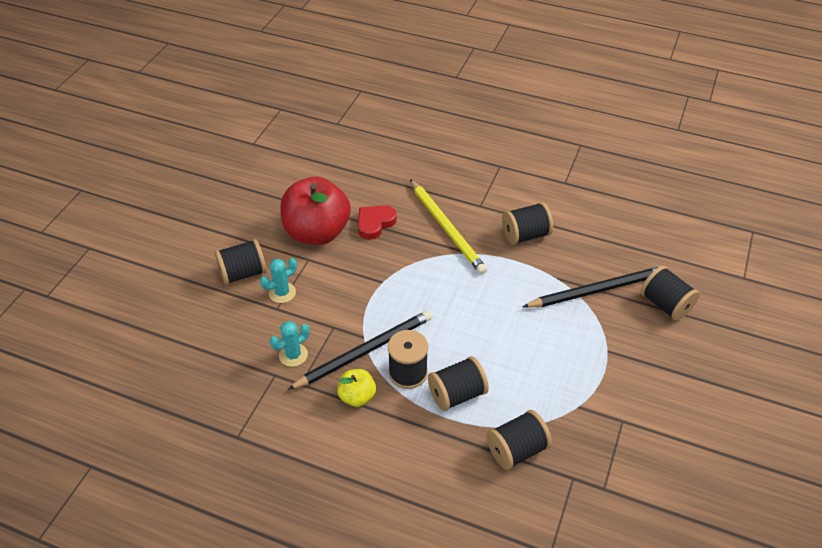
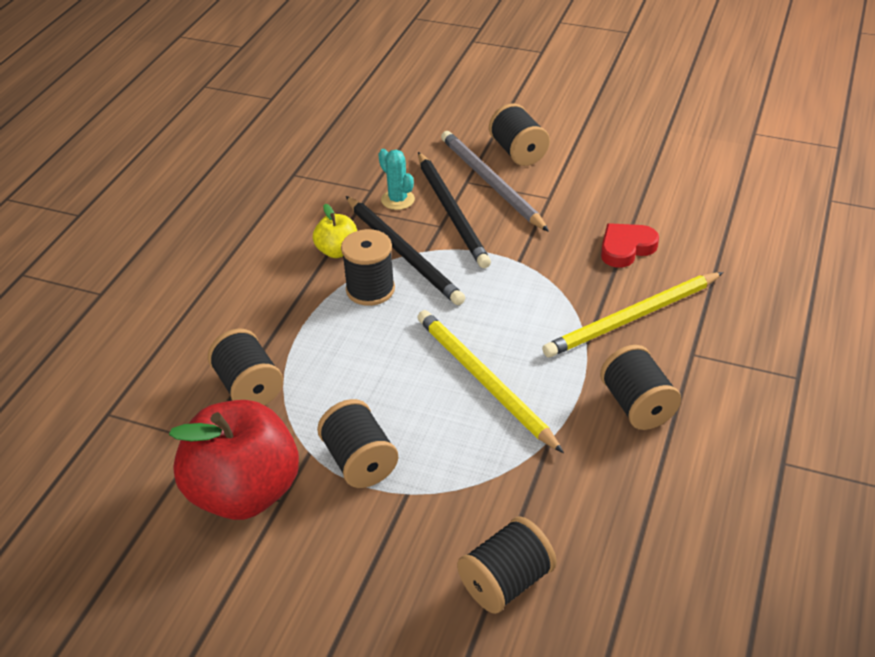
camera: 90 degrees right, 5 degrees down
turquoise cactus [260,258,297,303] -> grey pencil [441,131,549,232]
red apple [280,177,351,245] -> red apple moved to [169,400,299,520]
red heart [358,205,397,240] -> red heart turned 75 degrees counterclockwise [601,223,659,268]
black spool [428,356,489,411] -> black spool moved to [317,399,398,488]
black pencil [523,266,660,308] -> black pencil moved to [418,152,491,268]
none -> yellow pencil [417,310,564,453]

